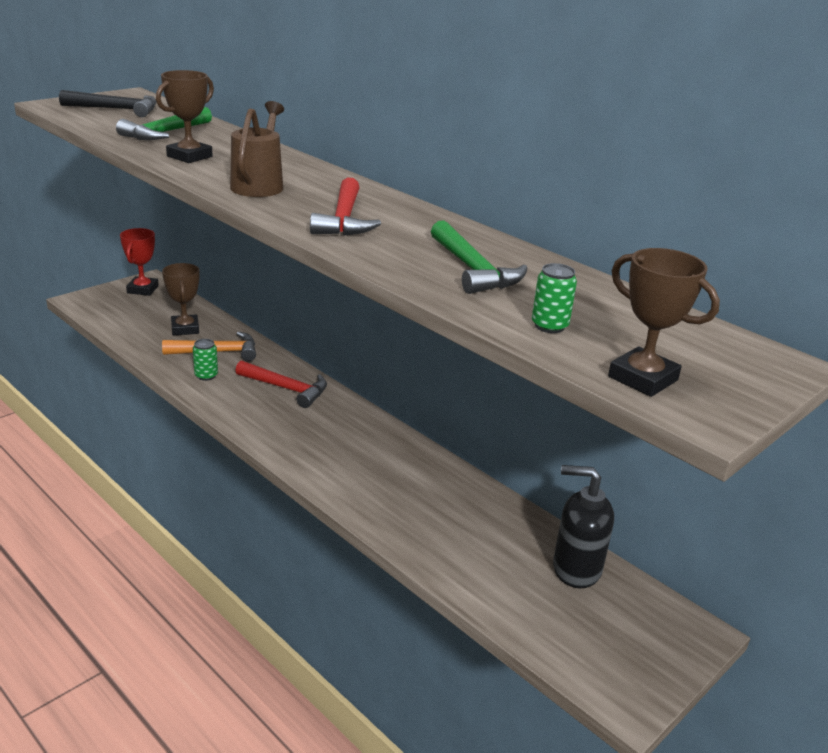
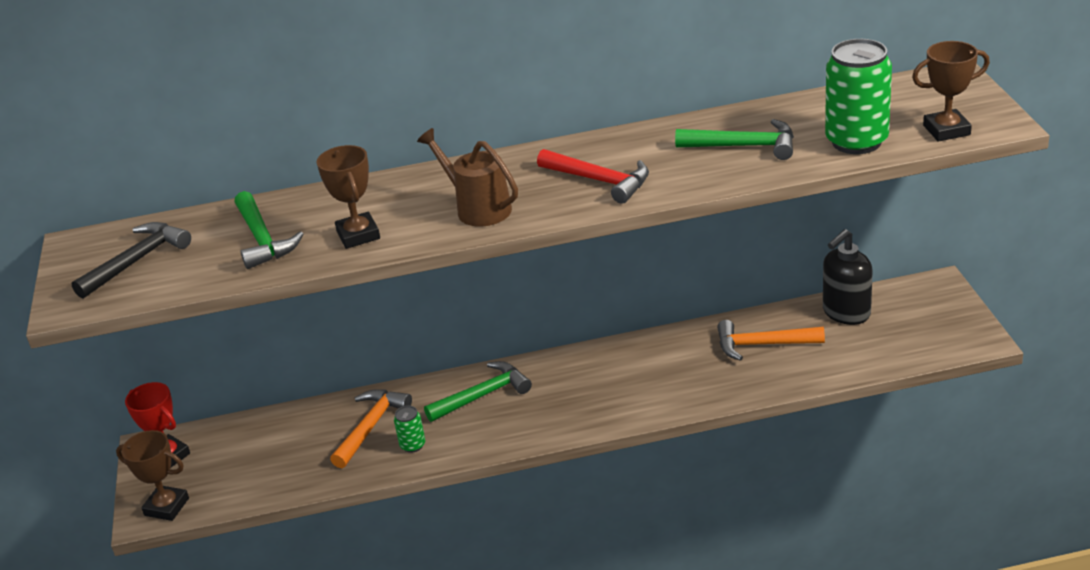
camera: 50 degrees left, 5 degrees up
brown trophy [162,263,200,335] -> brown trophy moved to [116,430,189,521]
red hammer [235,360,327,408] -> green hammer [424,361,532,422]
green can [532,263,577,333] -> green can [825,39,892,154], size x2.16
none -> orange hammer [717,320,825,361]

